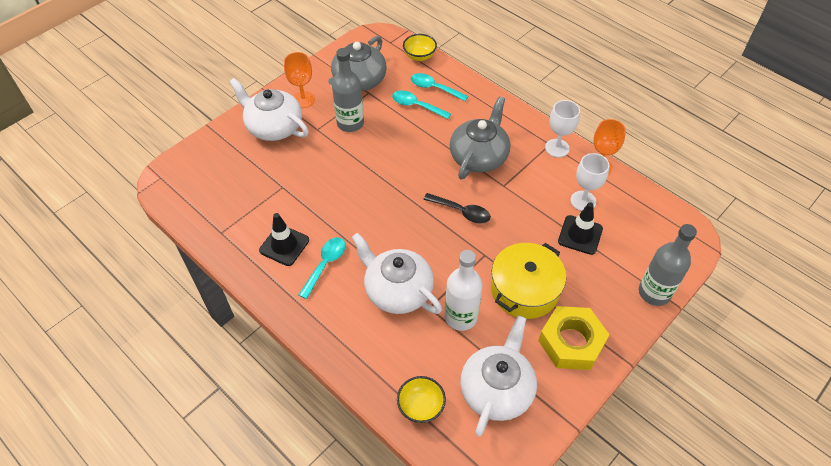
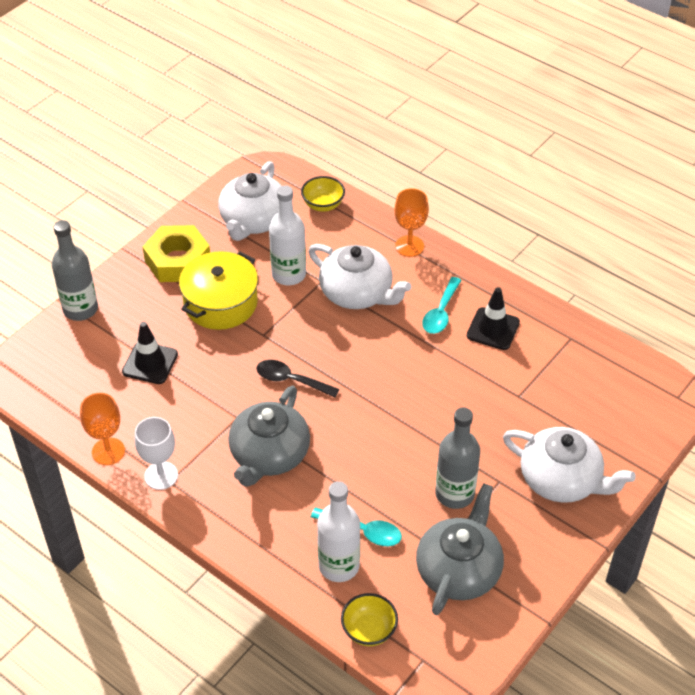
camera: 175 degrees right, 5 degrees down
orange goblet [284,52,315,108] -> orange goblet moved to [394,188,429,257]
turquoise spoon [411,73,469,101] -> white bottle [317,481,360,582]
white goblet [570,153,609,211] -> none

